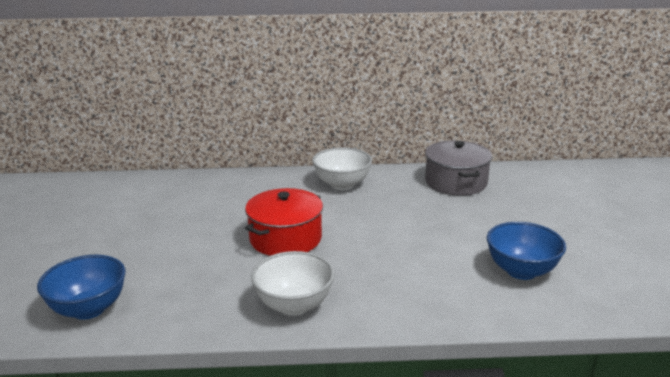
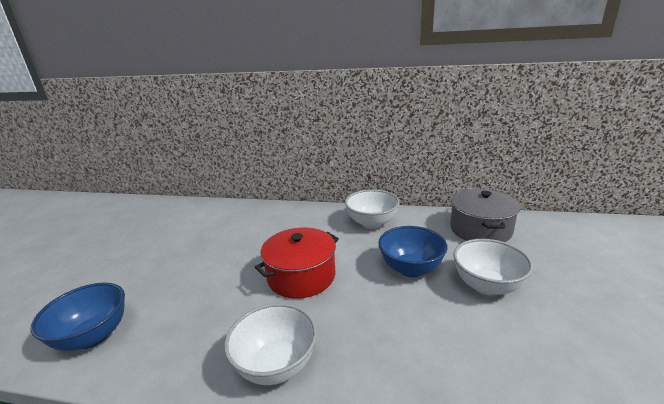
camera: 15 degrees right, 0 degrees up
blue bowl [487,222,566,280] -> blue bowl moved to [378,226,448,277]
none -> white bowl [453,239,533,296]

